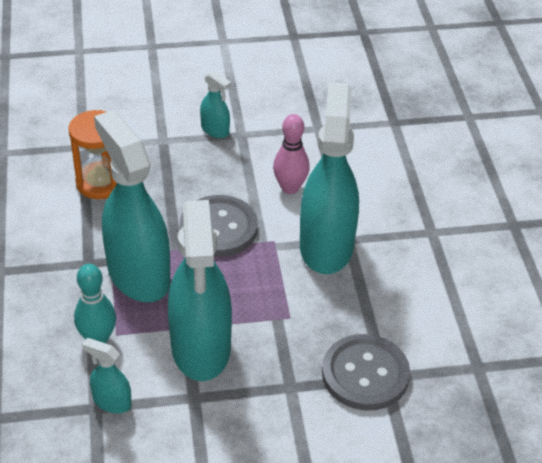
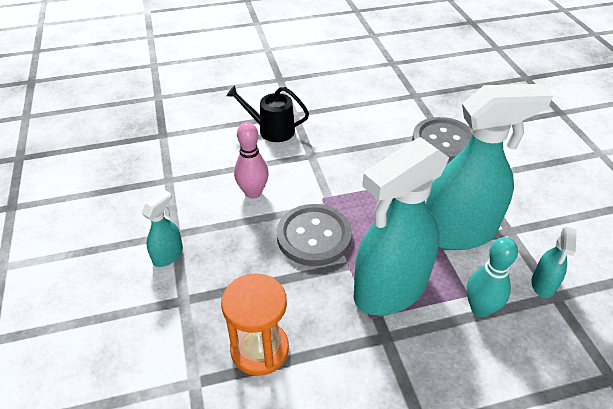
camera: 95 degrees left, 0 degrees up
turquoise spray bottle [300,82,359,274] -> none
none -> black watering can [226,85,309,142]

